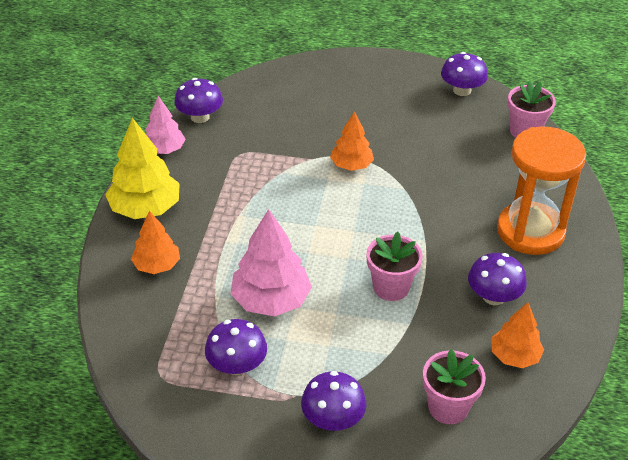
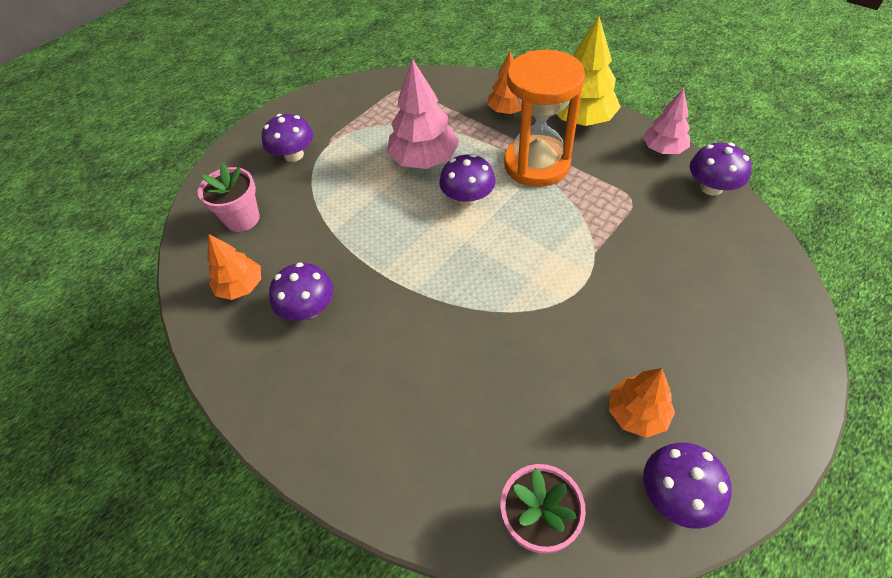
camera: 125 degrees right, 10 degrees up
purple mushroom [205,319,267,375] -> purple mushroom moved to [440,154,496,206]
orange tree [330,111,374,171] -> orange tree moved to [609,368,675,438]
pink flower pot [366,232,423,301] -> none
orange hourglass [497,127,586,255] -> orange hourglass moved to [504,50,585,187]

